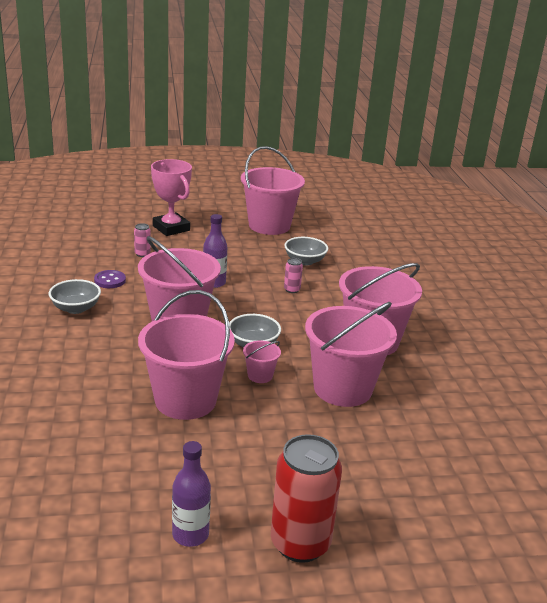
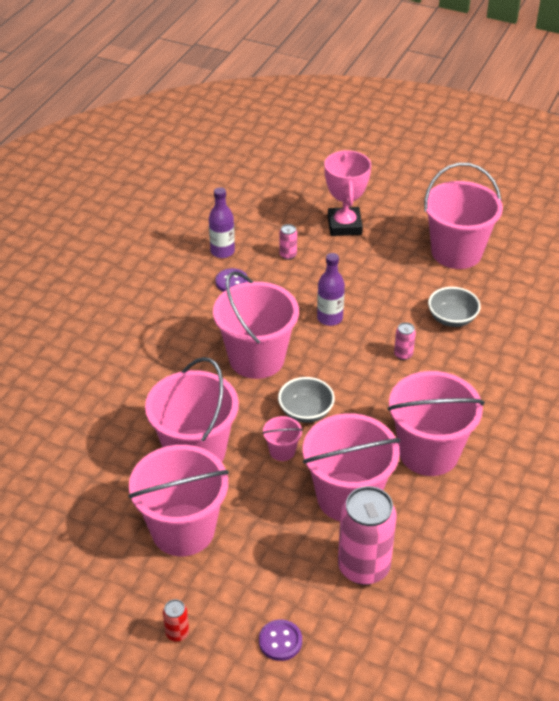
camera: 35 degrees right, 15 degrees up
grey bowl [49,279,101,314] -> none
purple bottle [172,441,211,547] -> purple bottle moved to [209,187,235,258]
red can [271,434,342,563] -> red can [163,599,189,642], size x0.43
none -> pink bucket [128,445,229,556]
none -> purple button [259,620,302,661]
none -> pink can [338,486,397,585]

